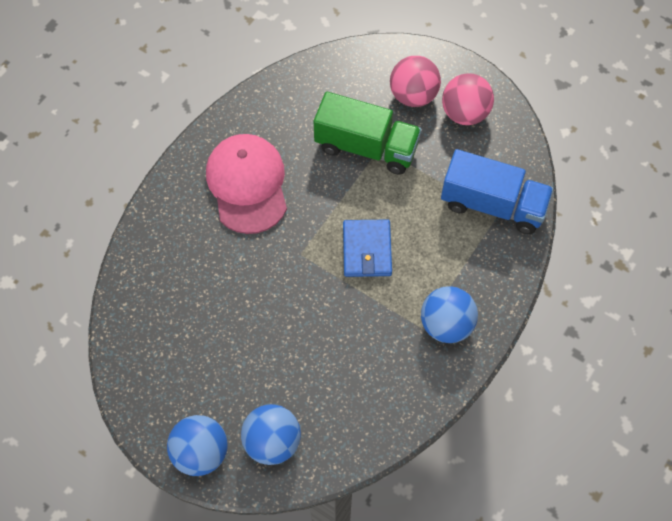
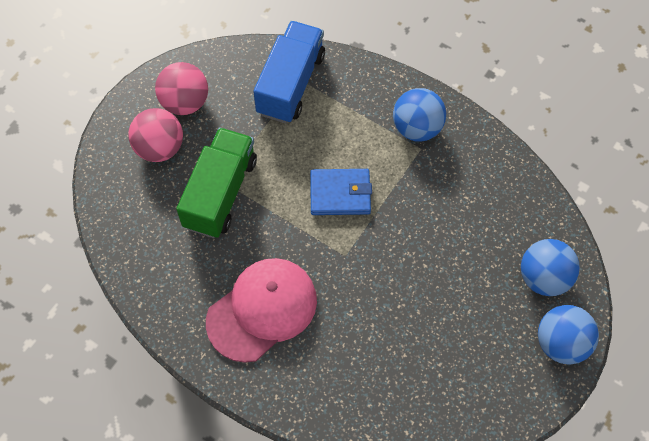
camera: 90 degrees left, 0 degrees up
pink cap [206,134,287,234] -> pink cap turned 150 degrees clockwise [206,258,317,363]

